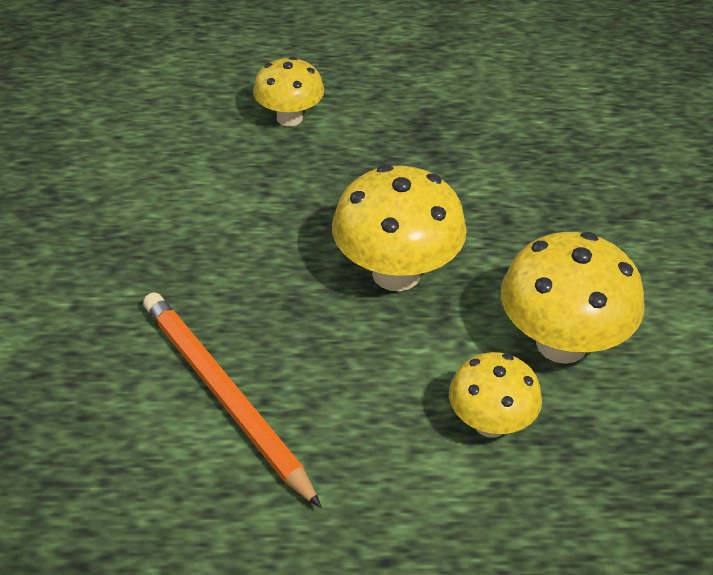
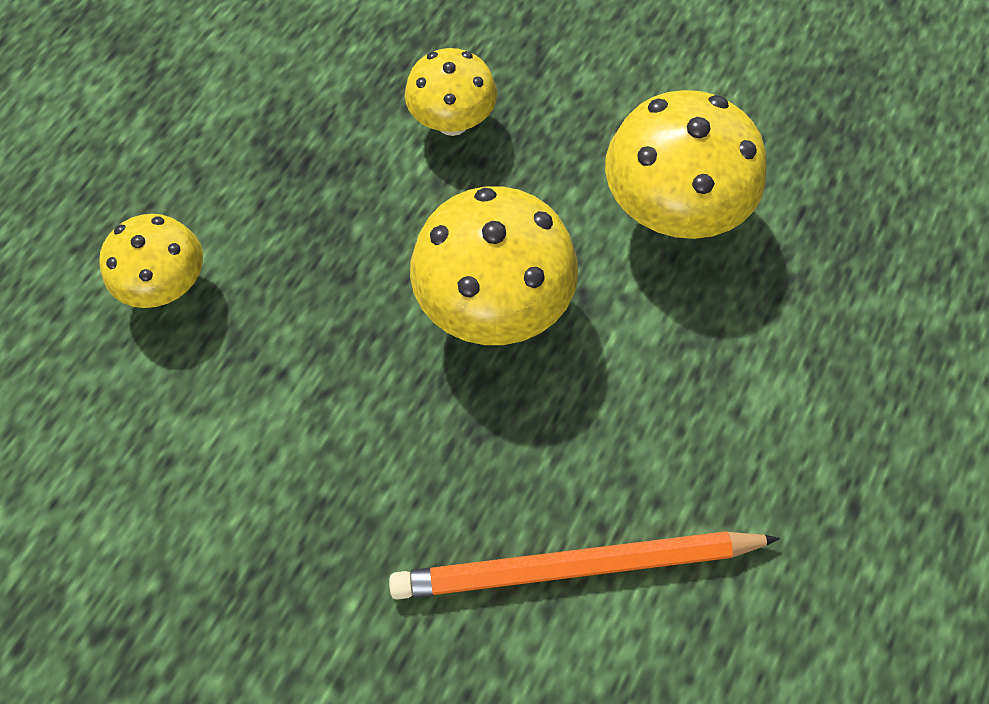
camera: 60 degrees left, 20 degrees up
yellow mushroom [449,352,542,438] -> yellow mushroom moved to [405,48,497,136]

